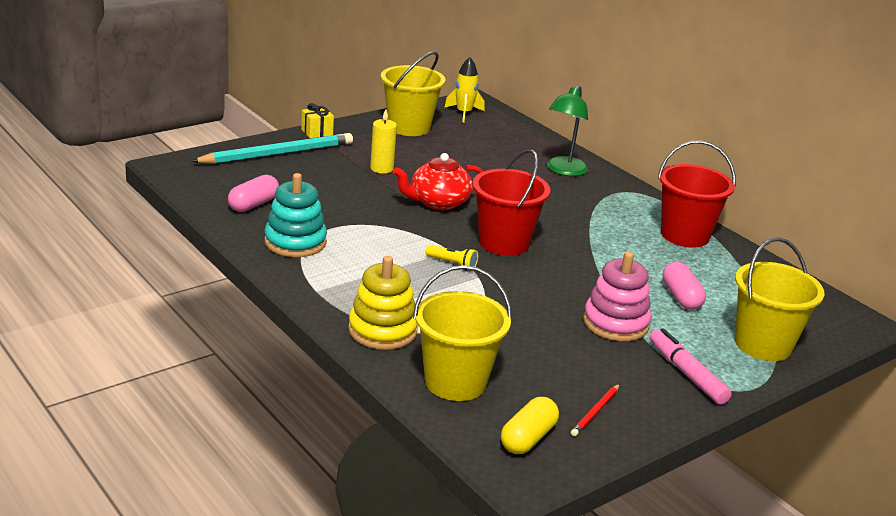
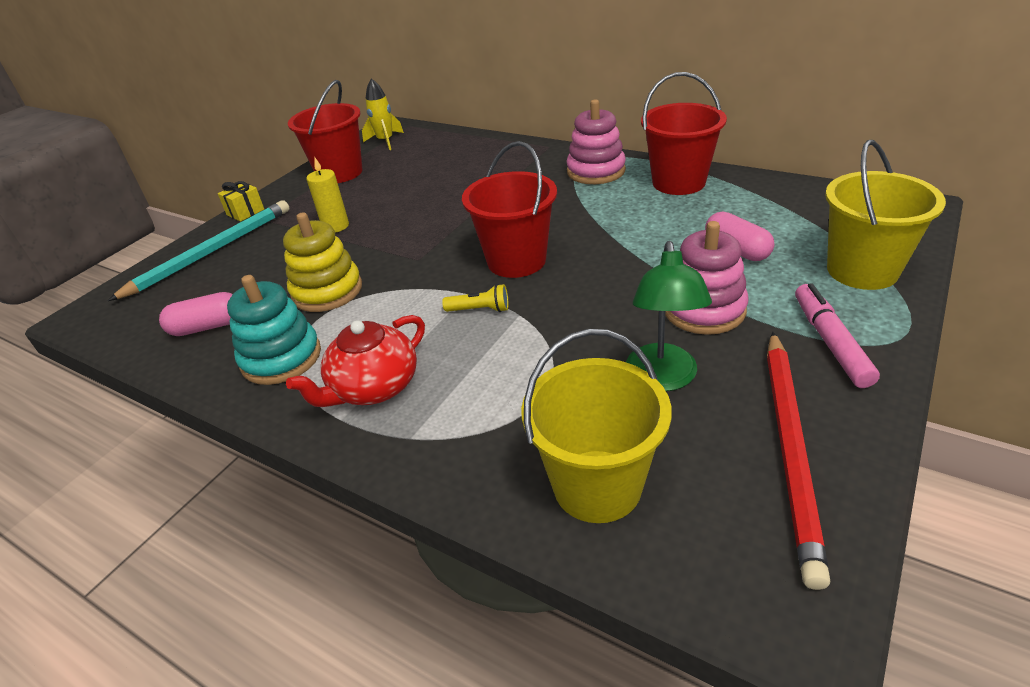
camera: 15 degrees left, 10 degrees up
pink capsule [228,175,279,212] -> pink capsule turned 60 degrees clockwise [159,292,233,336]
yellow stacking toy [348,256,418,350] -> yellow stacking toy moved to [283,212,362,312]
yellow bucket [381,51,446,136] -> red bucket [288,80,363,183]
red teapot [393,153,484,210] -> red teapot moved to [286,315,425,407]
yellow capsule [501,397,559,454] -> none
green lamp [547,85,588,176] -> green lamp moved to [626,241,712,391]
red pencil [571,384,620,436] -> red pencil [767,332,830,590], size x2.26
pink marker [650,328,732,404] -> pink marker turned 45 degrees clockwise [795,283,880,388]
none -> pink stacking toy [566,99,626,184]

